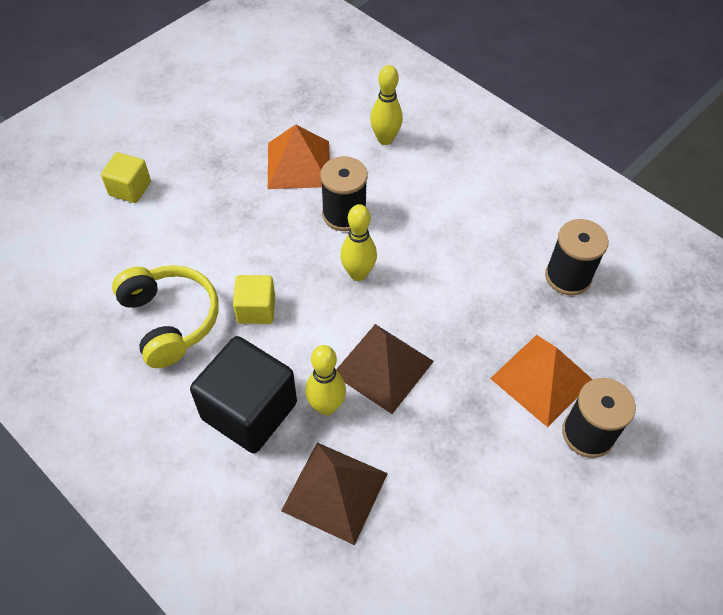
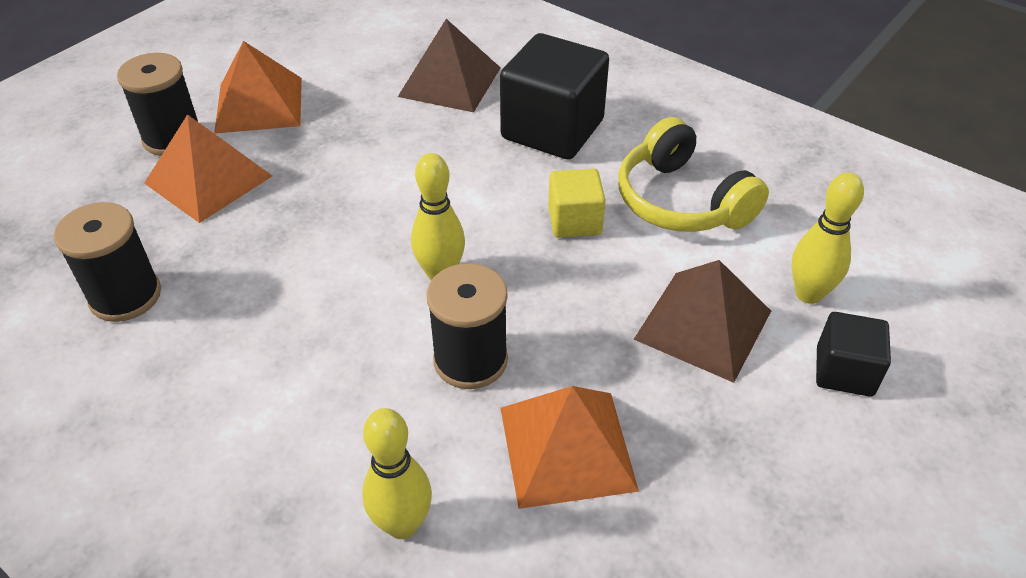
camera: 175 degrees right, 10 degrees down
yellow cube [101,152,151,203] -> black cube [816,312,891,397]
yellow bowling pin [305,345,346,415] -> yellow bowling pin moved to [791,172,864,304]
brown pyramid [336,324,434,414] -> brown pyramid moved to [634,260,771,383]
none -> orange pyramid [214,41,302,134]

